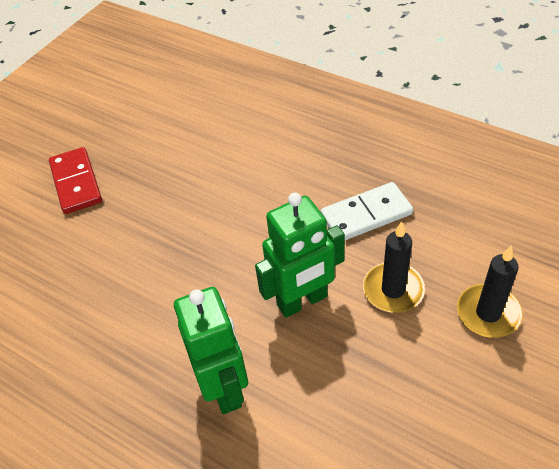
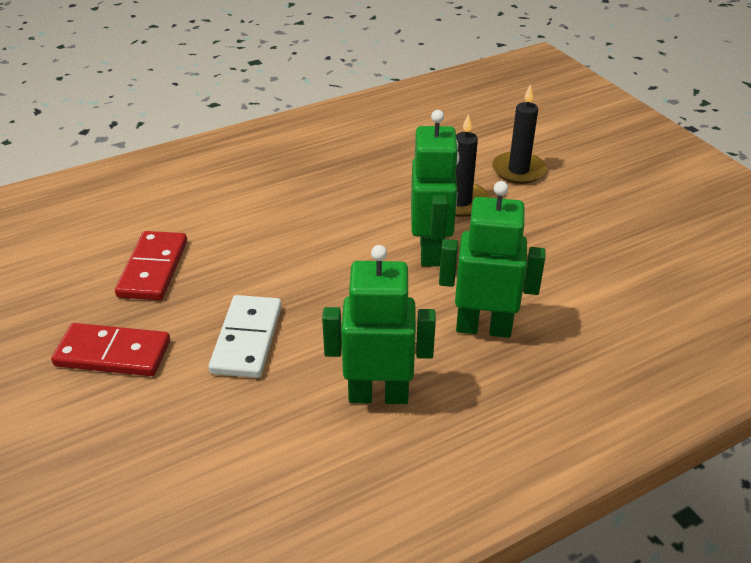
camera: 65 degrees left, 10 degrees down
white domino [321,182,413,240] -> white domino moved to [209,295,282,378]
none -> red domino [115,231,187,300]
none -> green robot [322,245,436,404]

